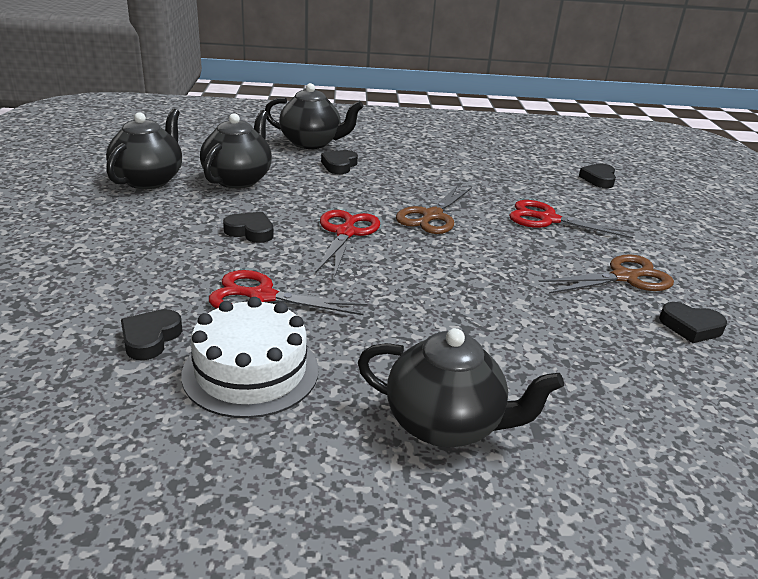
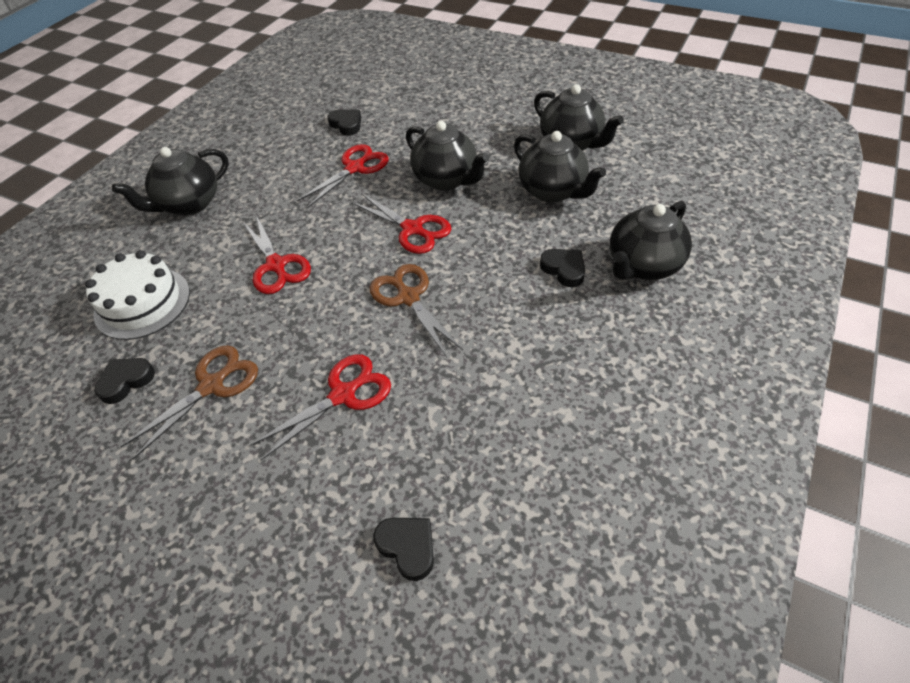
camera: 125 degrees right, 20 degrees up
white cake [181,297,319,418] -> white cake moved to [85,250,190,340]
black heart [223,212,274,243] -> black teapot [406,121,489,191]
brown scissors [539,254,674,294] -> brown scissors turned 150 degrees counterclockwise [120,345,258,459]
none -> red scissors [242,215,311,294]

